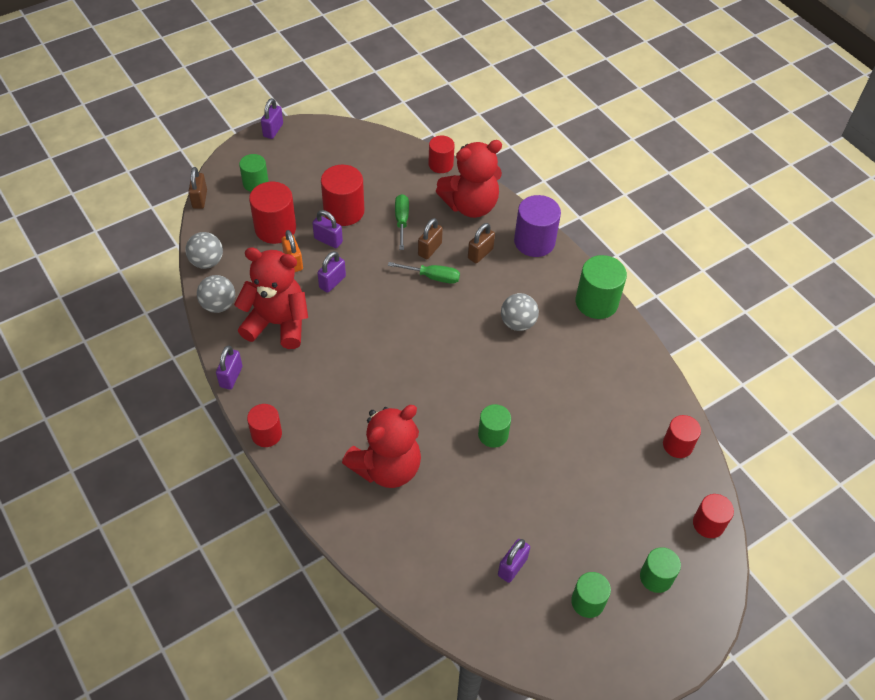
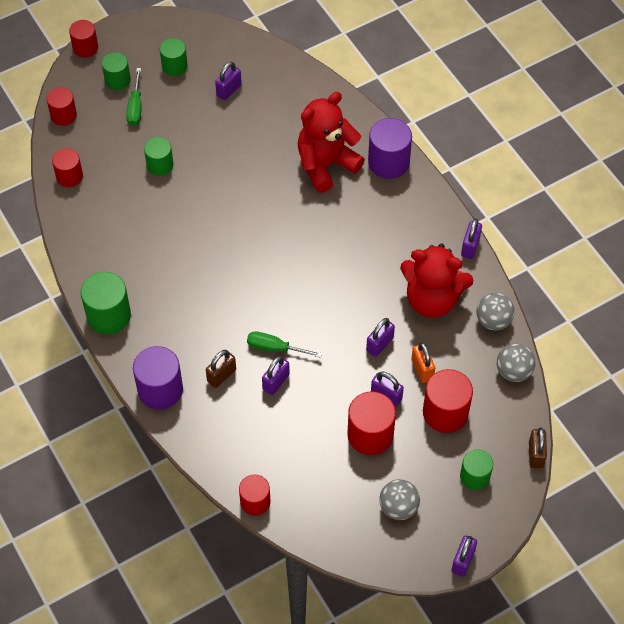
camera: 175 degrees left, 5 degrees up
red cylinder [247,404,282,447] -> red cylinder moved to [69,20,98,58]
green screwdriver [395,194,409,250] -> green screwdriver moved to [126,68,142,126]
brown padlock [418,218,443,259] -> purple padlock [262,356,290,395]
red teddy bear [436,140,502,218] -> none
green cylinder [478,404,511,448] -> green cylinder moved to [144,137,173,176]
grey ball [501,293,539,331] -> grey ball moved to [379,479,420,520]
none -> purple cylinder [368,118,412,179]

